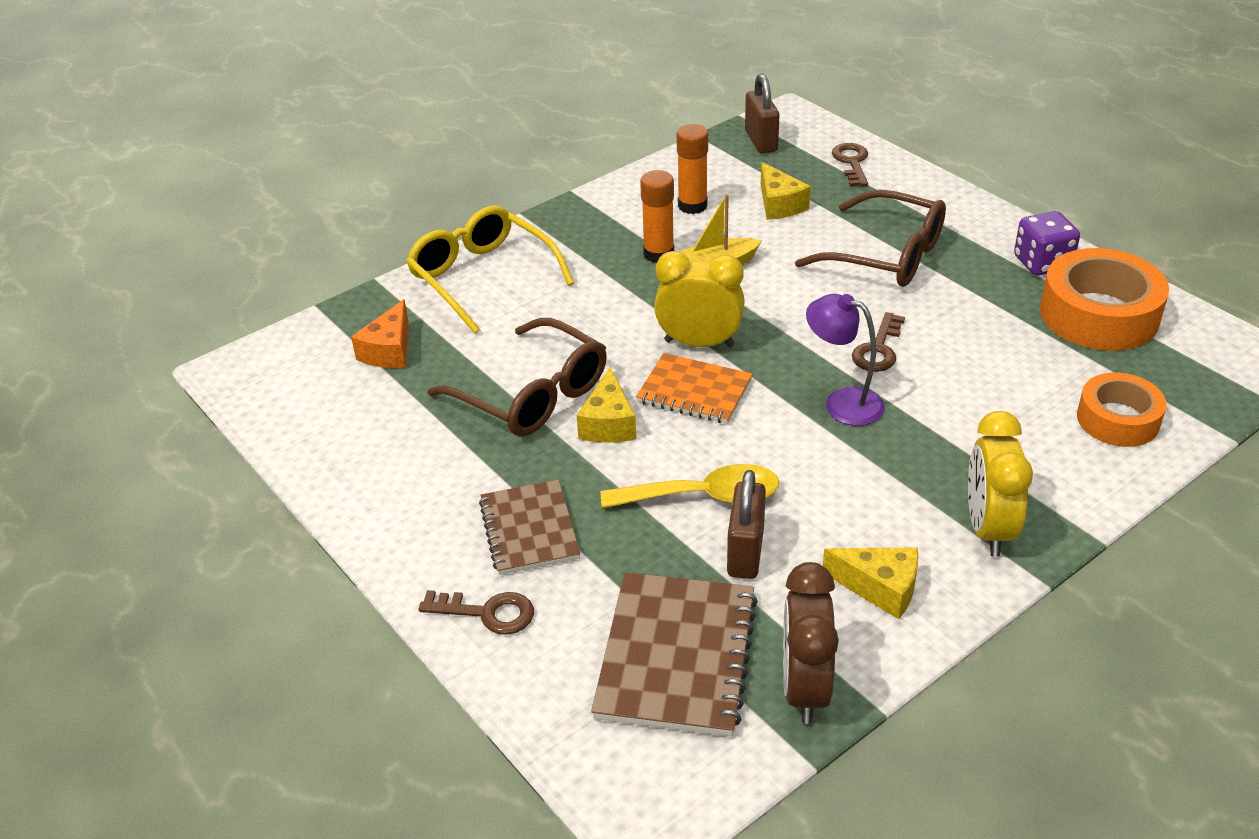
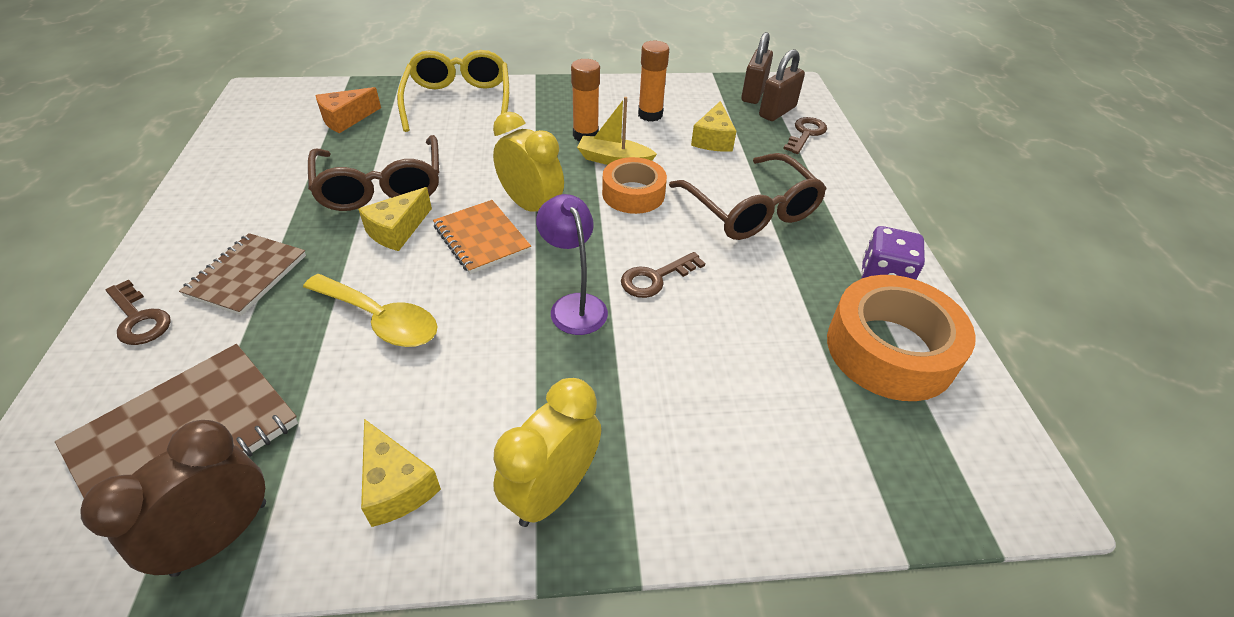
camera: 30 degrees right, 5 degrees up
brown padlock [727,470,766,579] -> brown padlock moved to [759,49,805,121]
orange tape [1077,373,1167,447] -> orange tape moved to [602,157,667,214]

